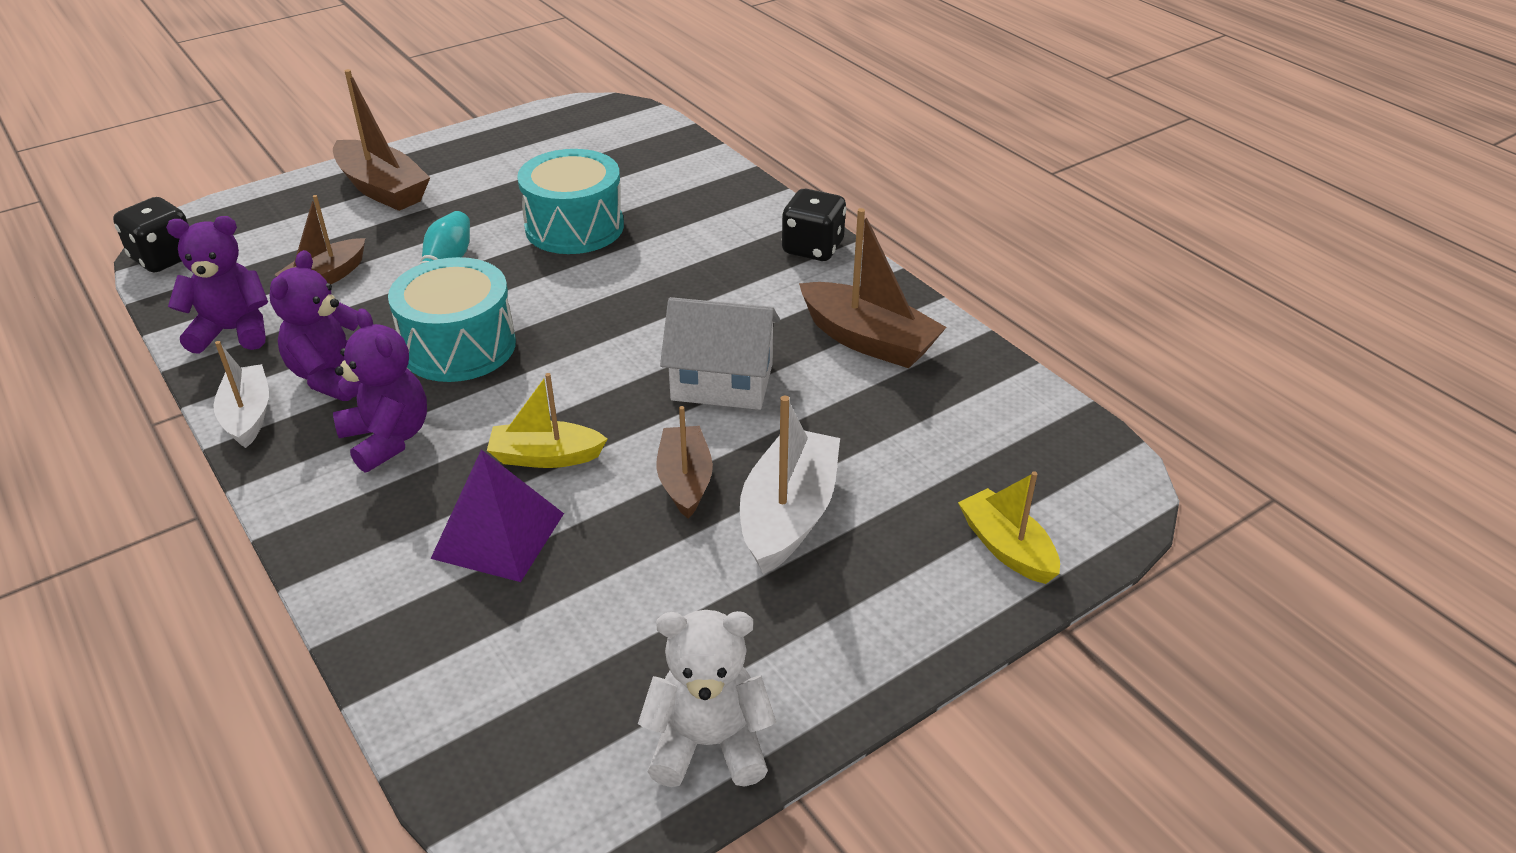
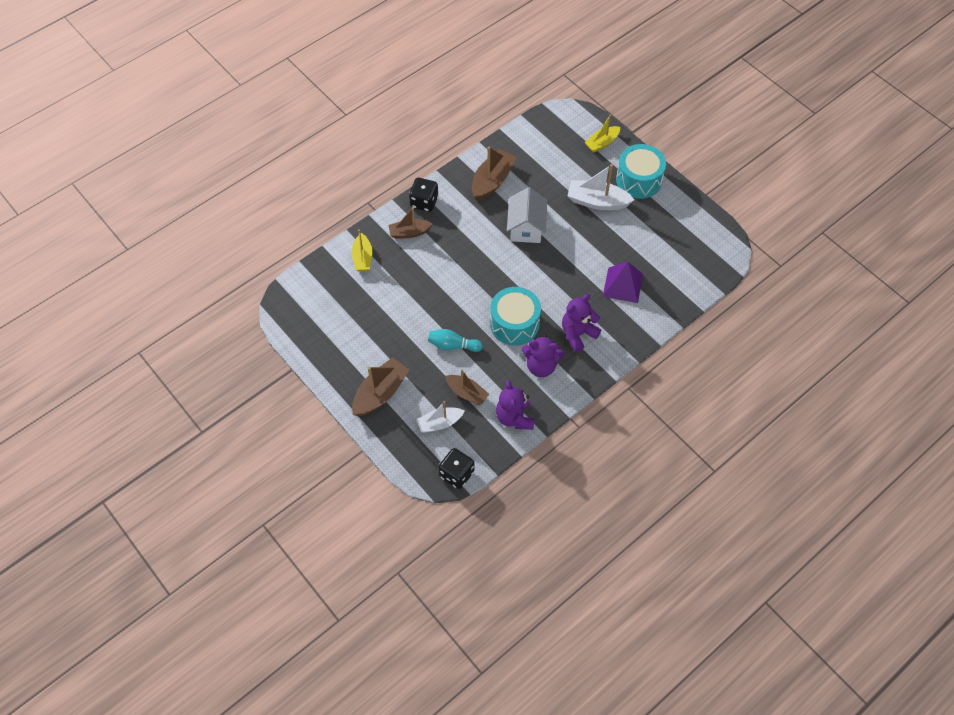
camera: 95 degrees left, 20 degrees up
white boat [213,341,269,448] -> white boat moved to [416,401,465,433]
yellow boat [487,373,607,468] -> yellow boat moved to [352,229,372,272]
turquoise drum [517,149,624,254] -> turquoise drum moved to [616,144,666,199]
white teddy bear [638,610,776,787] -> none
brown boat [656,406,713,519] -> brown boat moved to [389,207,433,239]

